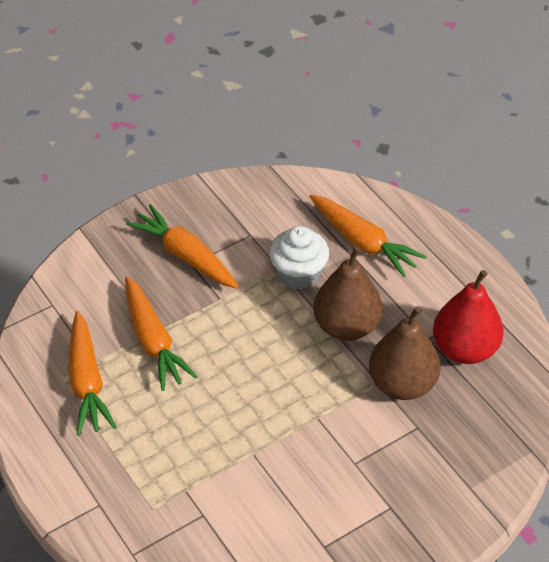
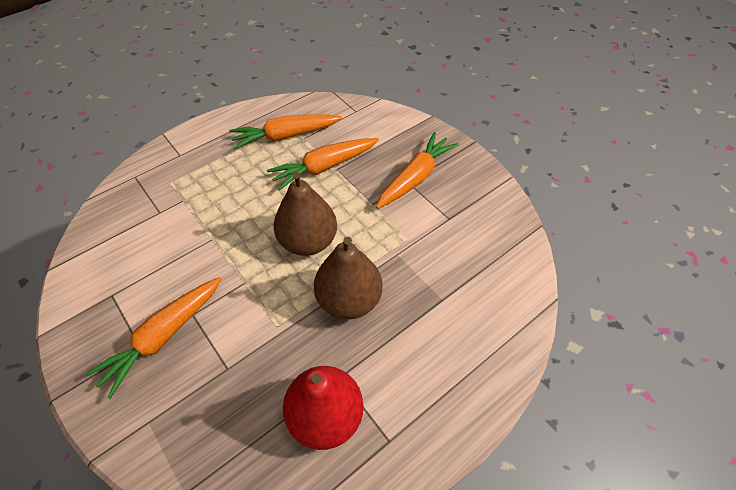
camera: 85 degrees right, 5 degrees up
white cupcake [269,226,329,290] -> none
orange carrot [309,194,427,277] -> orange carrot moved to [85,277,221,399]
brown pear [369,306,441,400] -> brown pear moved to [273,172,337,256]

